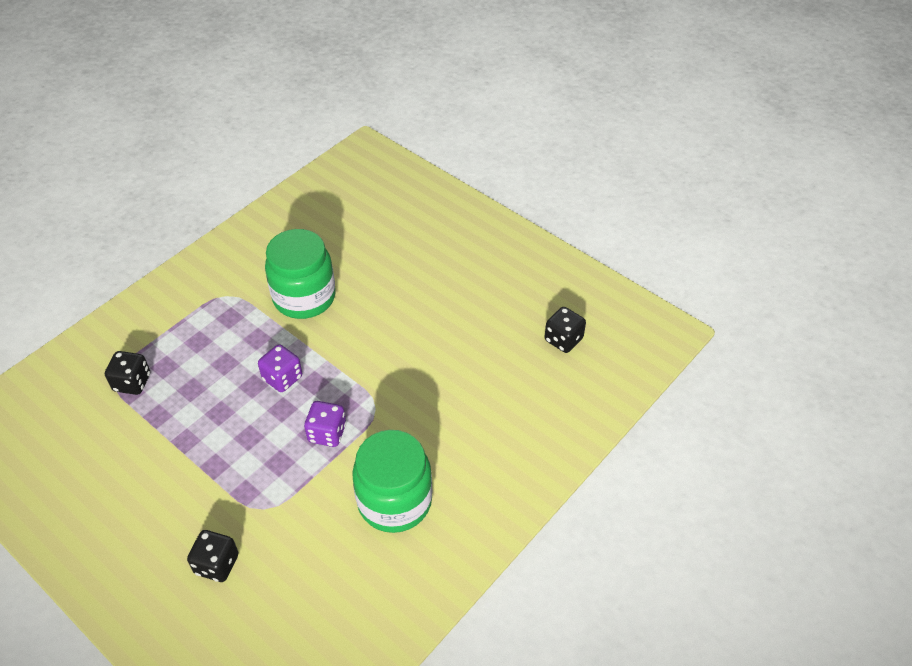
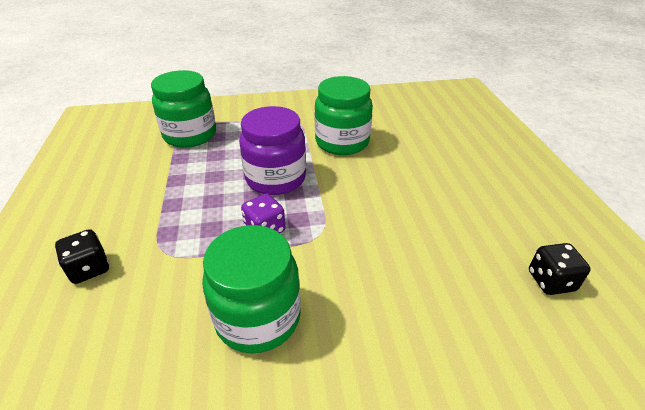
camera: 40 degrees right, 10 degrees down
black dice [105,351,150,395] -> green jar [151,70,216,148]
purple dice [258,344,302,392] -> purple jar [239,106,306,195]

